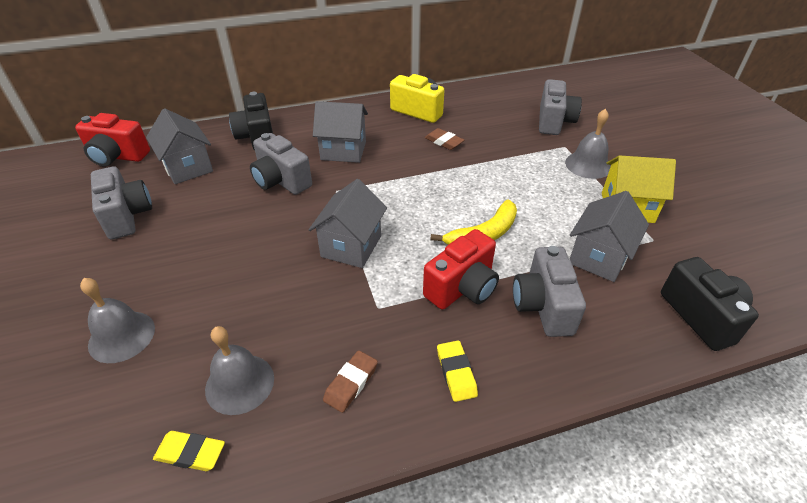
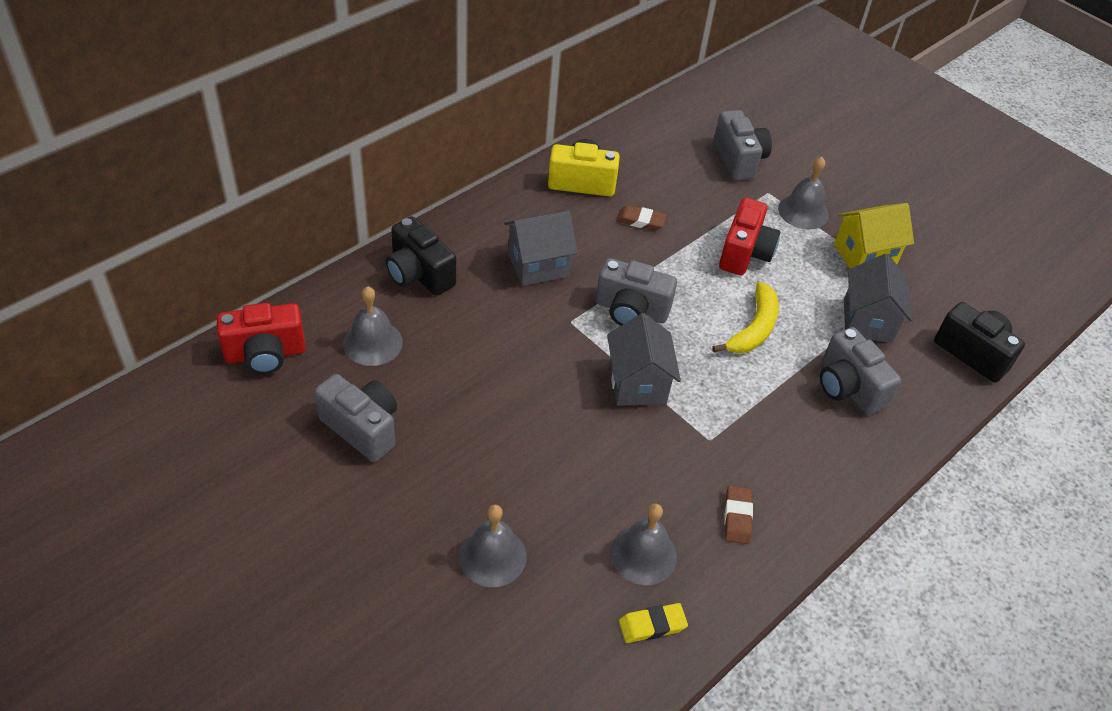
camera: 30 degrees left, 5 degrees up
grey house [146,108,213,184] -> grey bell [343,286,403,366]
grey camera [250,133,312,195] -> grey camera moved to [596,258,677,326]
red camera [423,229,499,310] -> red camera moved to [719,198,780,275]
yellow eraser [437,340,478,402] -> none

